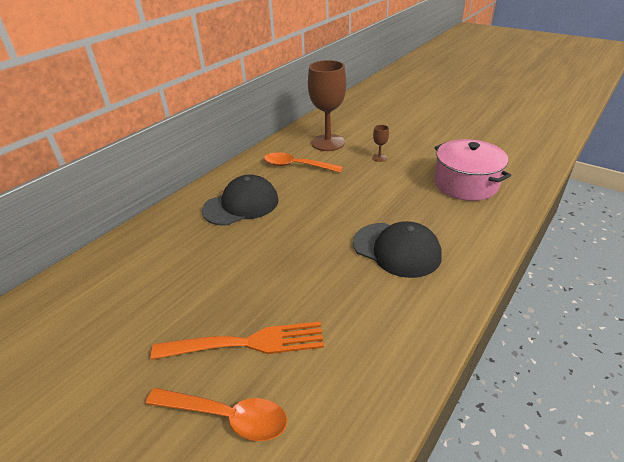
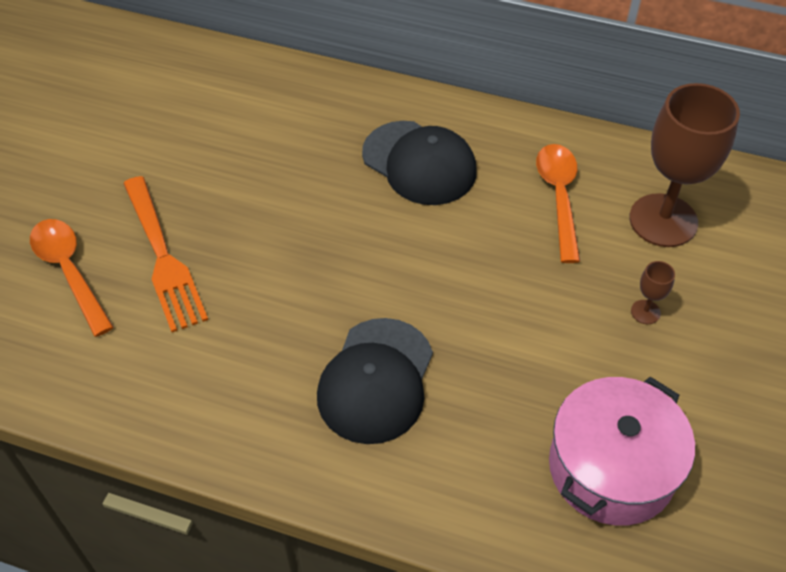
camera: 70 degrees right, 15 degrees up
orange spoon [146,388,287,441] -> orange spoon turned 150 degrees clockwise [30,219,114,337]

